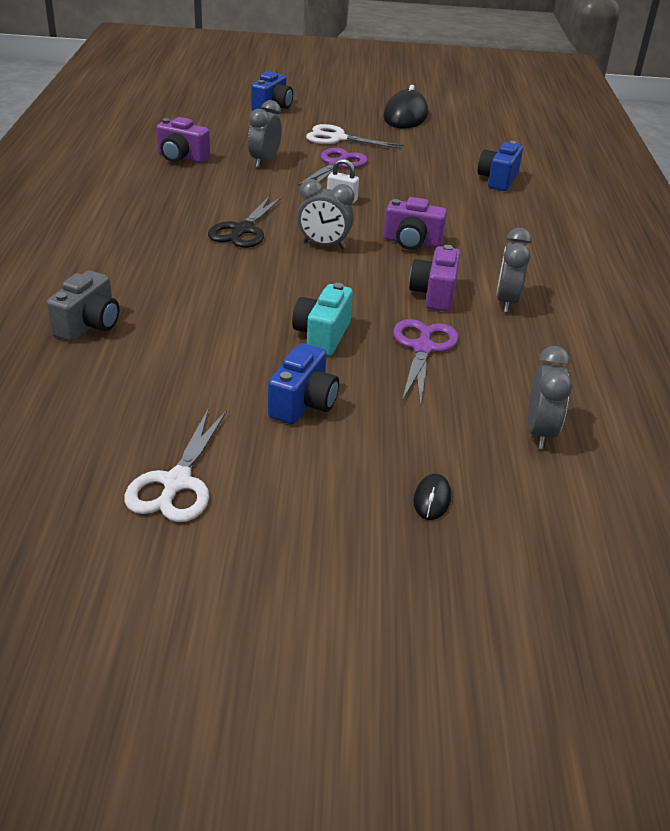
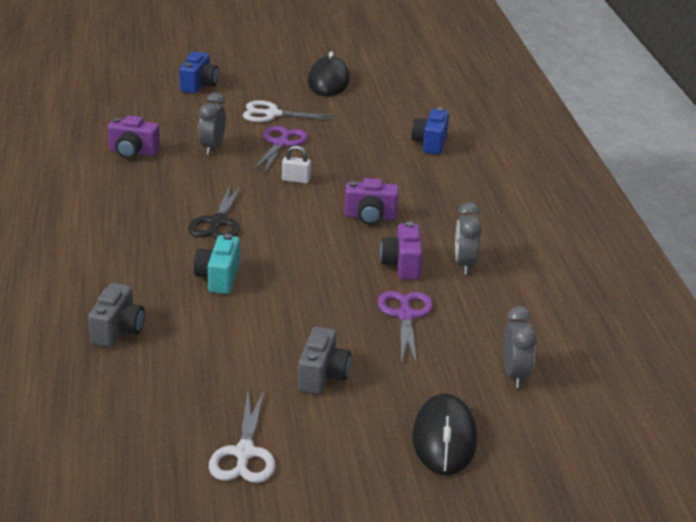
camera: 10 degrees left, 5 degrees down
blue camera [268,343,339,424] -> grey camera [298,326,351,394]
turquoise camera [292,283,353,356] -> turquoise camera moved to [194,234,240,294]
grey clock [297,179,354,249] -> none
black mouse [413,474,451,520] -> black mouse [412,394,477,475], size x2.24

